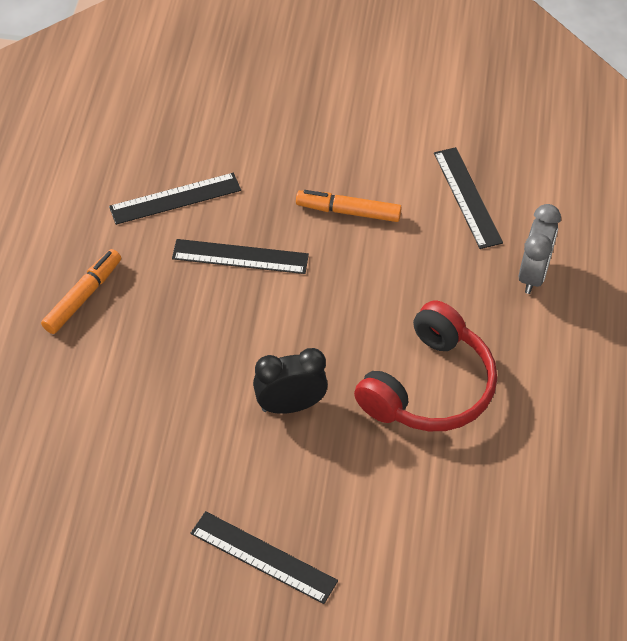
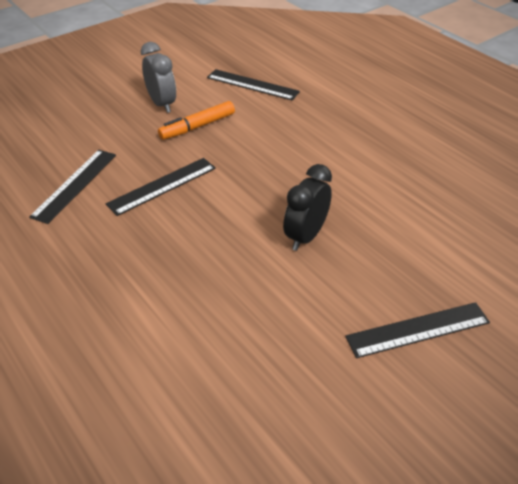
camera: 45 degrees left, 10 degrees down
orange marker [41,249,121,334] -> none
red headphones [354,301,497,431] -> none
grey clock [519,204,561,294] -> grey clock moved to [141,42,176,113]

